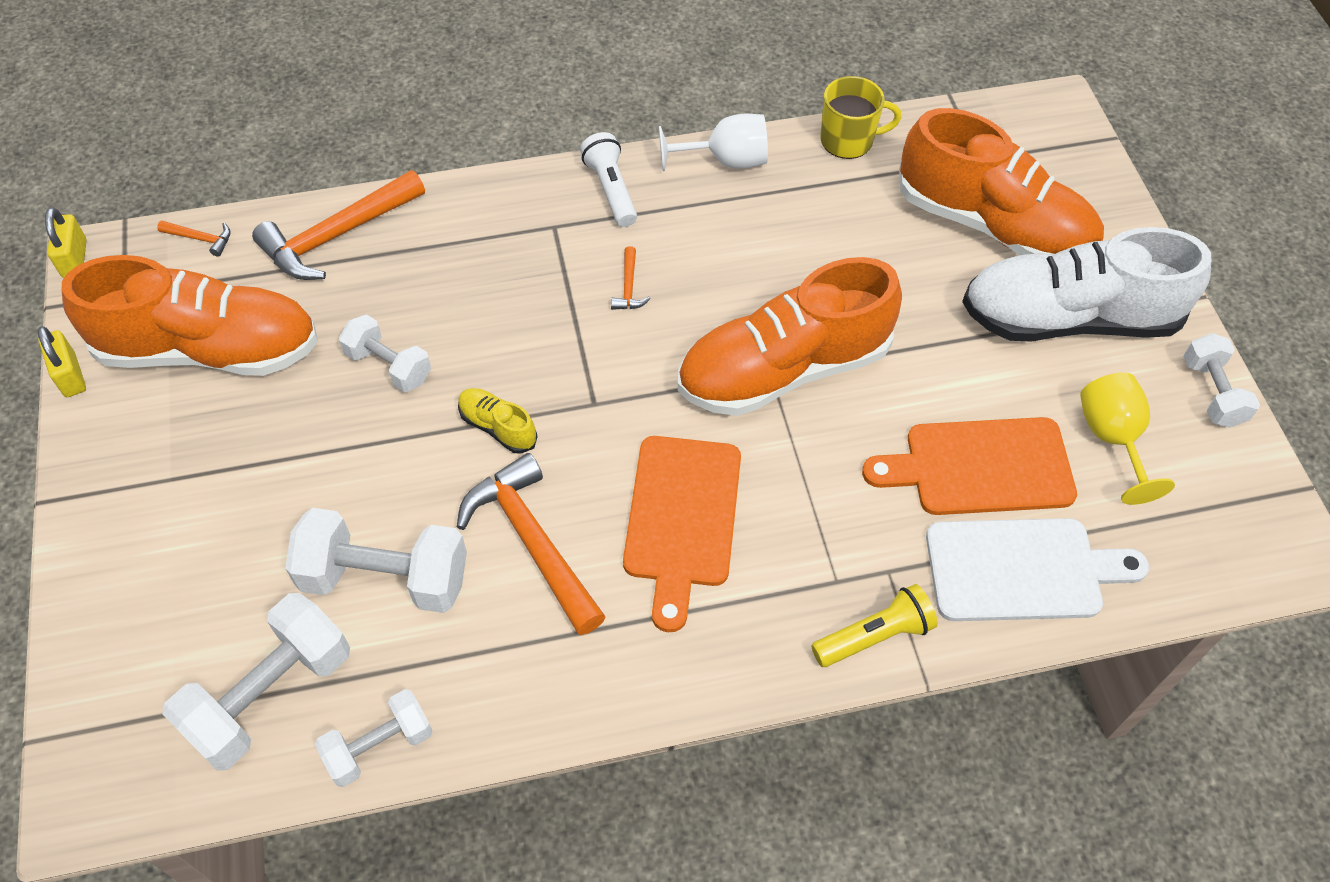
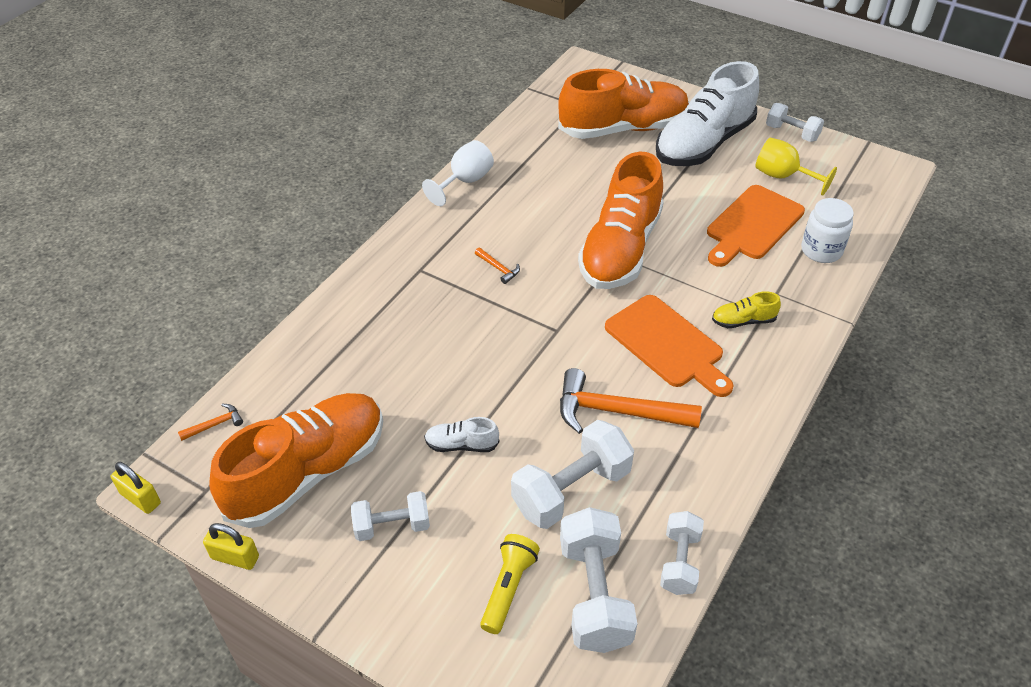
camera: 45 degrees left, 10 degrees down
orange hammer [252,170,425,280] -> none
white dumbbell [339,315,431,392] -> white dumbbell moved to [351,491,430,541]
yellow shoe [458,388,537,454] -> yellow shoe moved to [712,291,781,328]
white flashlight [580,132,637,227] -> none
yellow flashlight [811,584,938,667] -> yellow flashlight moved to [480,534,540,634]
yellow mug [820,76,901,159] -> none
white cutting board [926,518,1149,621] -> white jar [801,198,854,263]
none -> white shoe [424,417,499,452]

